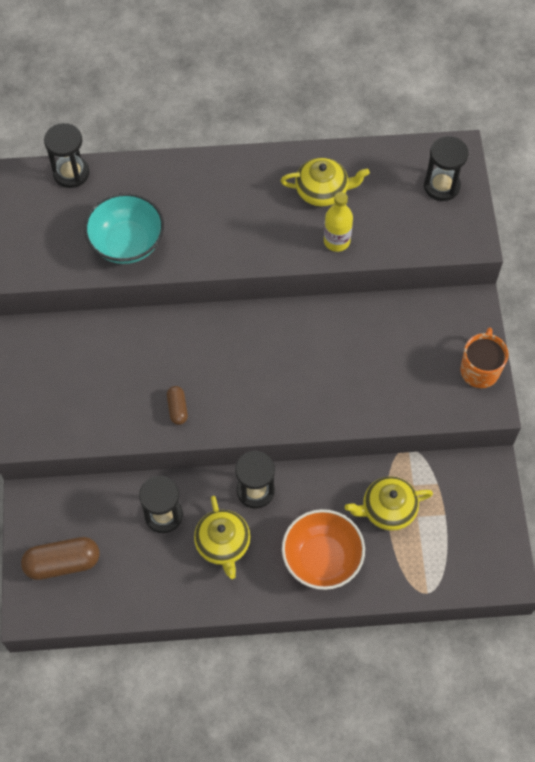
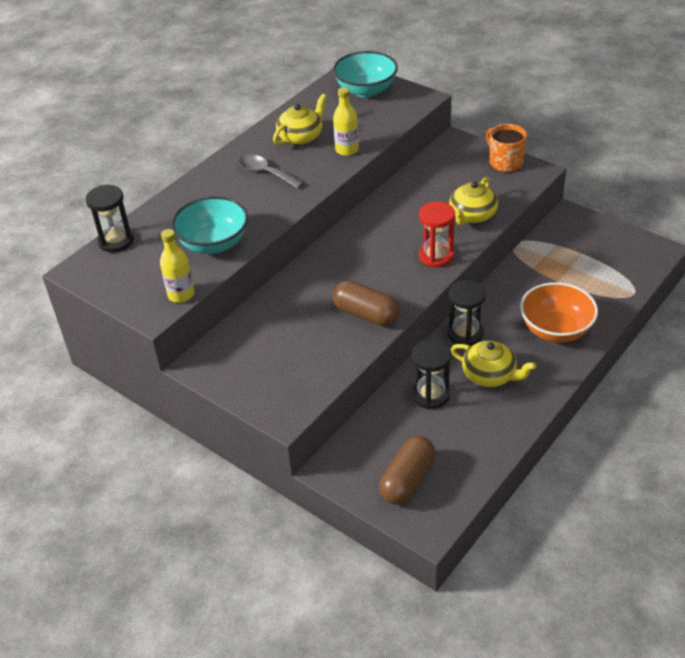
camera: 45 degrees left, 20 degrees down
brown capsule [167,386,188,425] -> brown capsule [332,280,400,326], size x1.85
yellow teapot [345,476,433,531] -> yellow teapot moved to [449,177,498,226]
black hourglass [424,136,468,201] -> turquoise bowl [333,51,398,98]
none -> yellow bottle [160,229,195,303]
none -> grey spoon [238,155,304,188]
none -> red hourglass [419,201,455,268]

